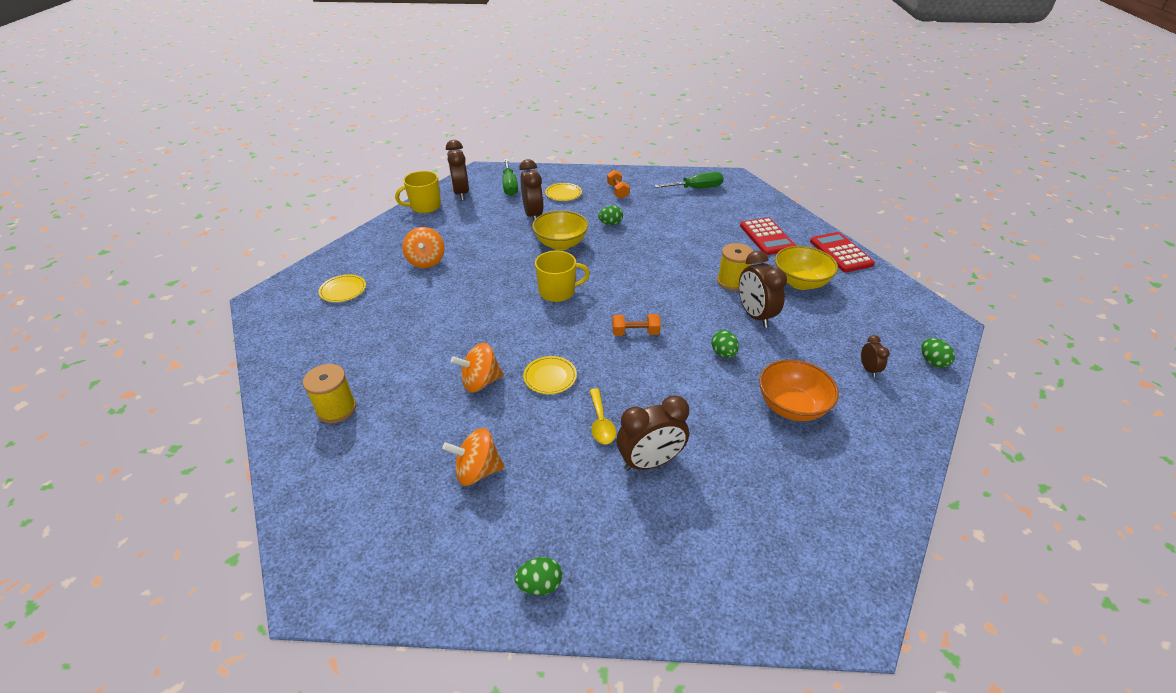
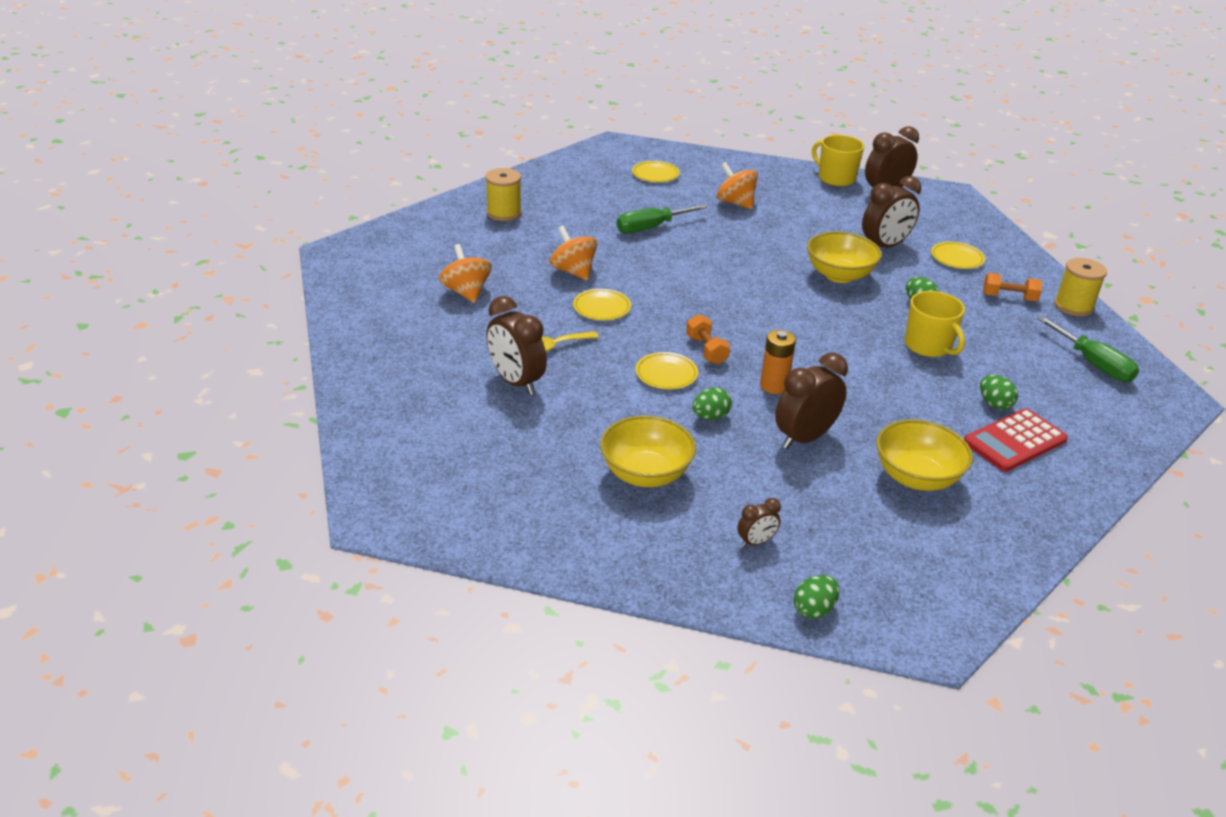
camera: 70 degrees right, 5 degrees down
orange spinning top [403,227,445,268] -> orange spinning top turned 75 degrees clockwise [717,162,758,209]
green screwdriver [502,159,518,196] -> green screwdriver moved to [617,204,708,233]
green egg [515,557,562,595] -> green egg moved to [980,375,1018,410]
yellow mug [535,250,590,302] -> yellow mug moved to [904,291,965,357]
orange dumbbell [607,170,630,199] -> orange dumbbell turned 45 degrees clockwise [983,273,1042,301]
yellow spool [717,243,753,291] -> yellow spool moved to [1054,258,1107,316]
orange bowl [759,359,839,421] -> yellow bowl [600,415,696,487]
red calculator [810,232,875,272] -> none
none -> yellow plate [635,352,698,389]
none -> orange battery [760,330,796,394]

